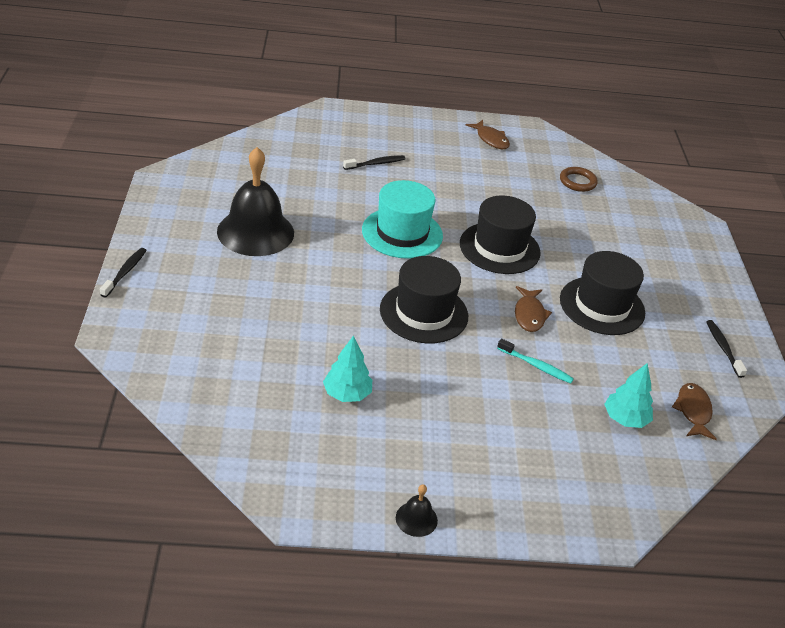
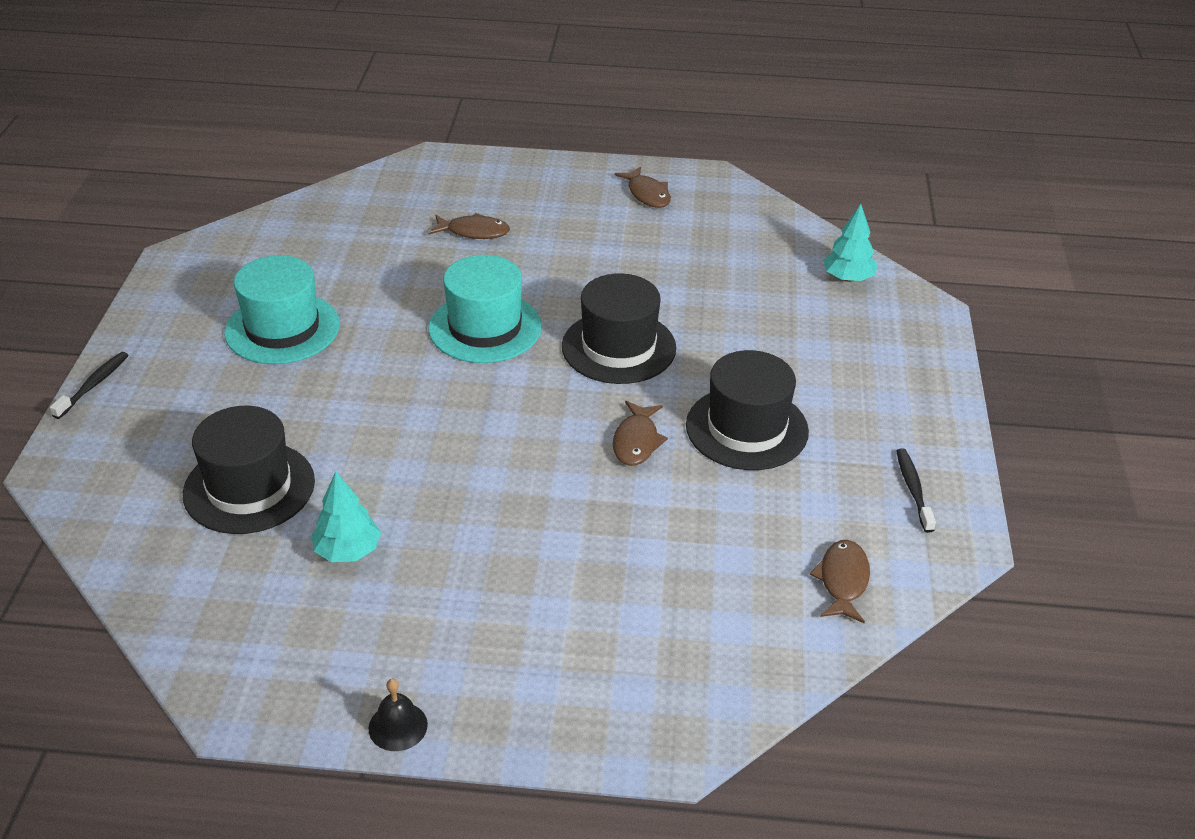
camera: 10 degrees right, 0 degrees up
black bell [217,147,294,256] -> turquoise hat [224,255,340,364]
black toothbrush [343,155,406,170] -> brown fish [429,213,510,239]
black hat [380,256,468,344] -> black hat moved to [183,406,315,534]
turquoise toothbrush [497,338,574,384] -> none
brown ring [560,167,598,192] -> none
turquoise tree [604,363,653,428] -> turquoise tree moved to [823,204,878,282]

